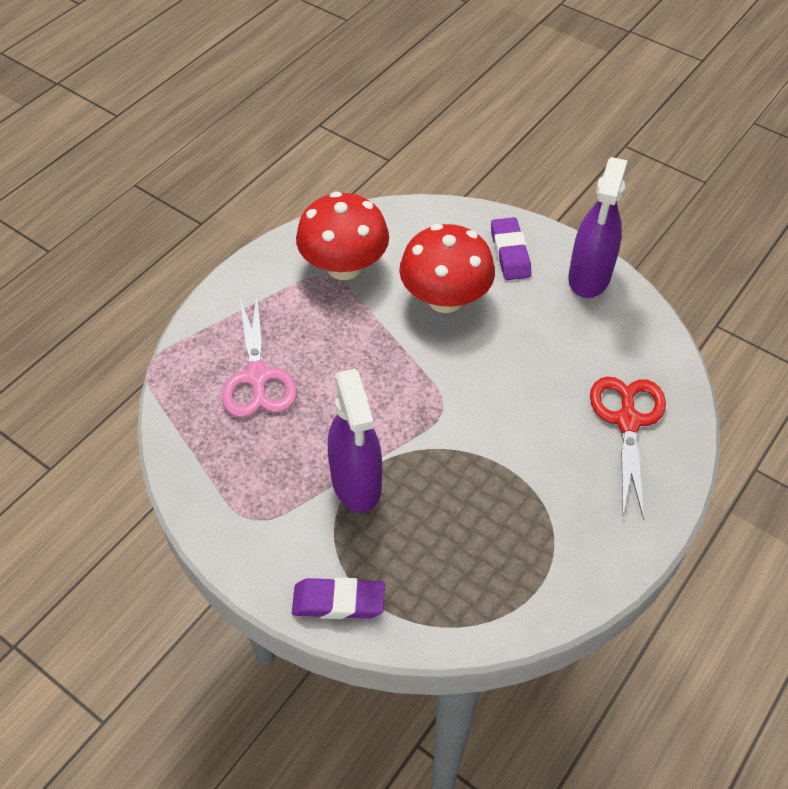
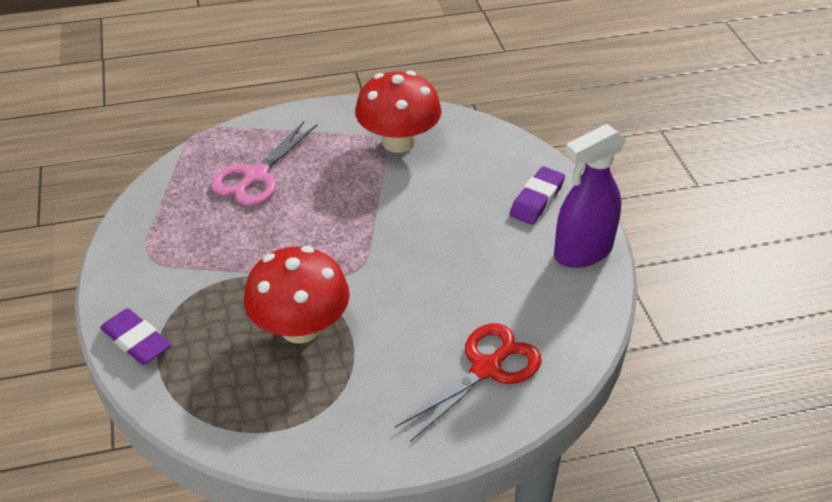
camera: 40 degrees right, 10 degrees down
purple spray bottle [328,368,382,512] -> none
red mushroom [399,224,495,313] -> red mushroom moved to [244,246,350,344]

